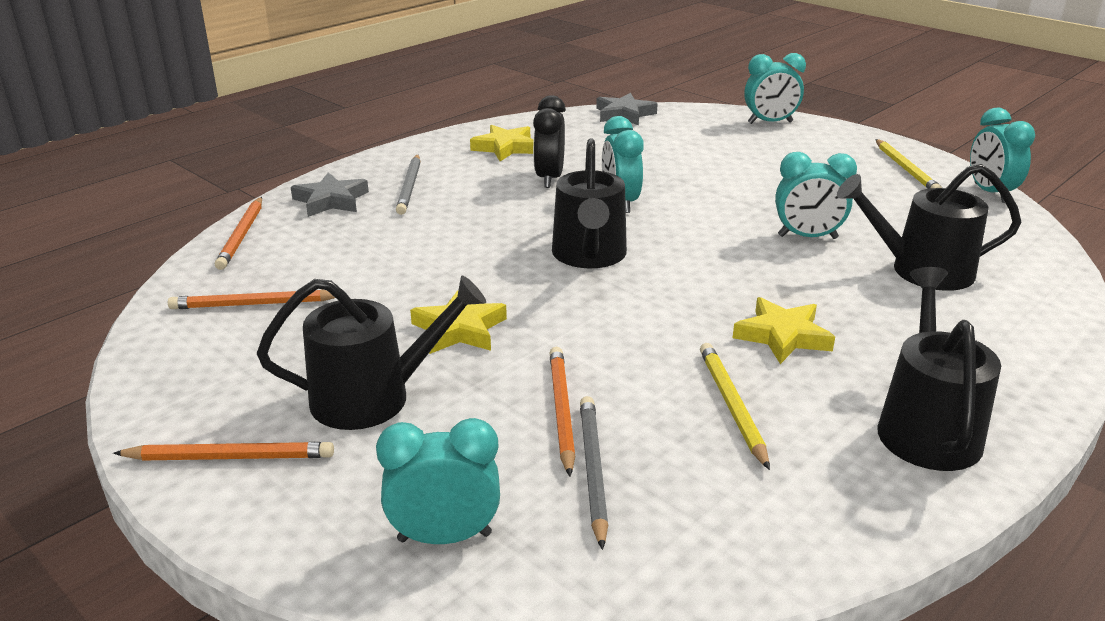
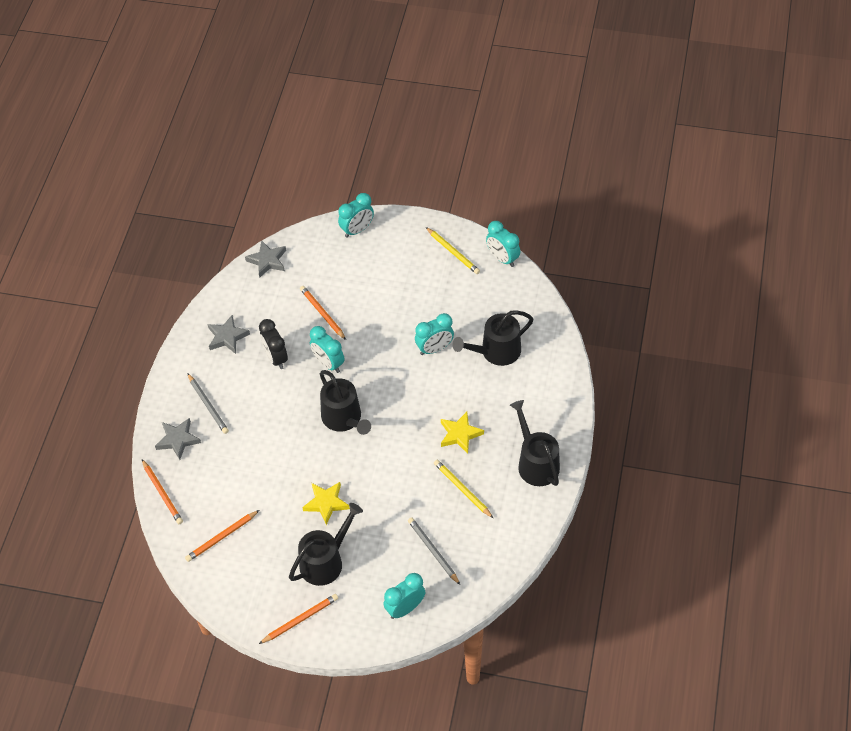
camera: 30 degrees left, 25 degrees up
yellow star [470,125,534,161] -> grey star [208,315,250,354]
orange pencil [550,347,575,477] -> orange pencil moved to [300,286,346,340]

